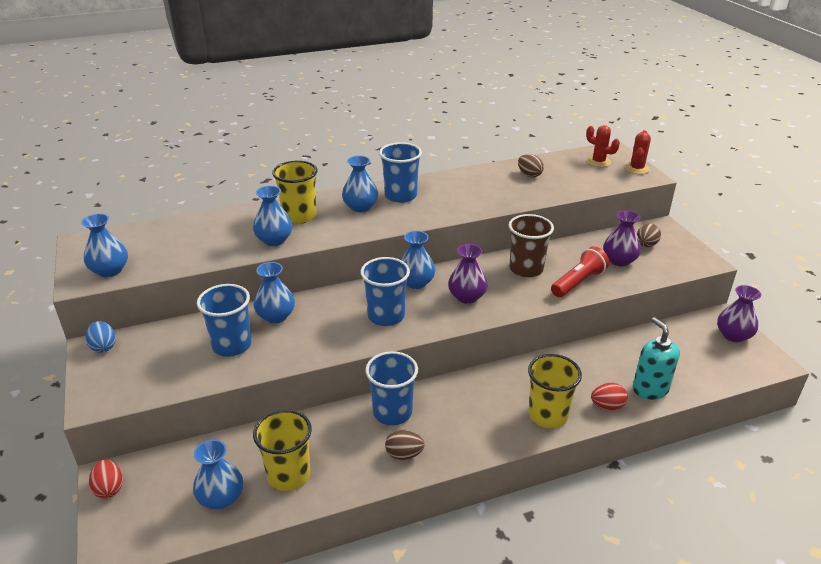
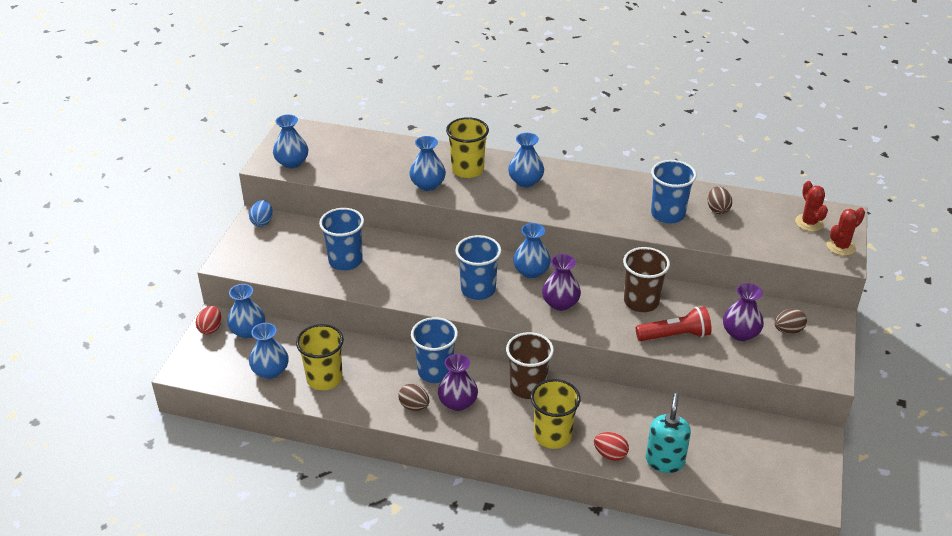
camera: 35 degrees right, 5 degrees up
blue vase [254,262,295,323] -> blue vase moved to [227,284,265,339]
blue cup [379,142,422,203] -> blue cup moved to [651,160,697,223]
purple vase [717,285,761,343] -> purple vase moved to [438,354,478,411]
none -> brown cup [506,332,554,399]

